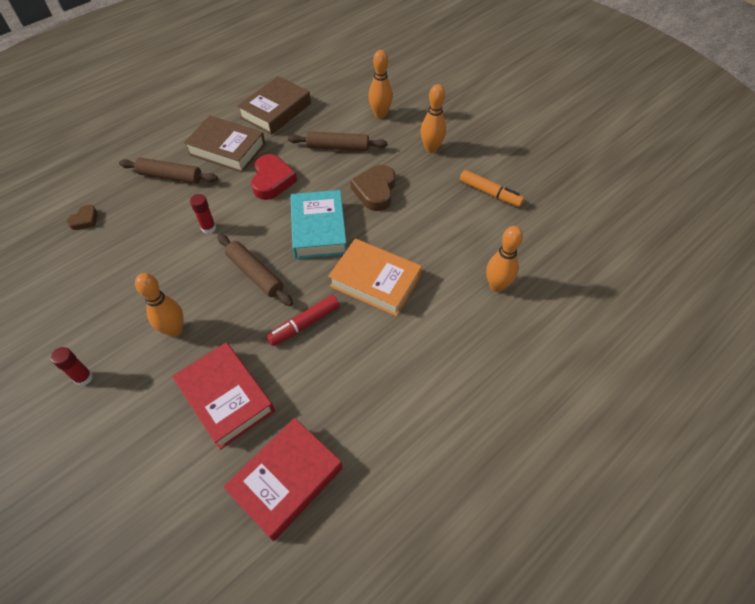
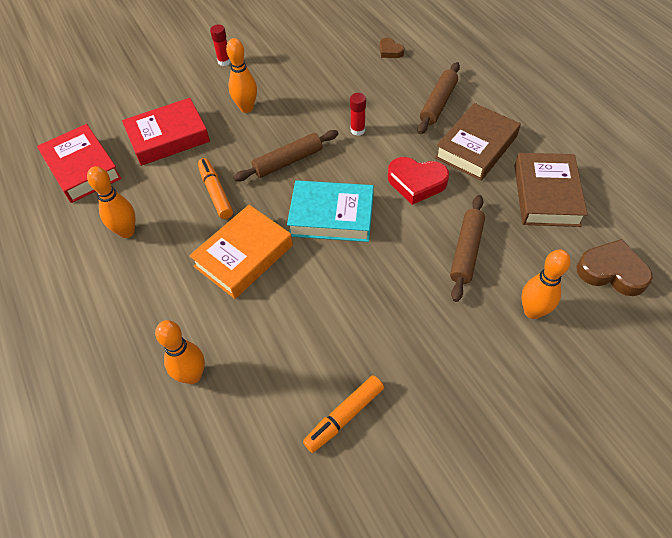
camera: 105 degrees right, 0 degrees up
brown book [237,76,311,135] -> brown book turned 45 degrees clockwise [514,153,588,227]
red marker [266,295,340,346] -> orange marker [198,158,233,219]
brown heart [350,165,395,211] -> brown heart moved to [577,239,653,296]
orange bowling pin [421,84,446,153] -> orange bowling pin moved to [87,166,135,238]

